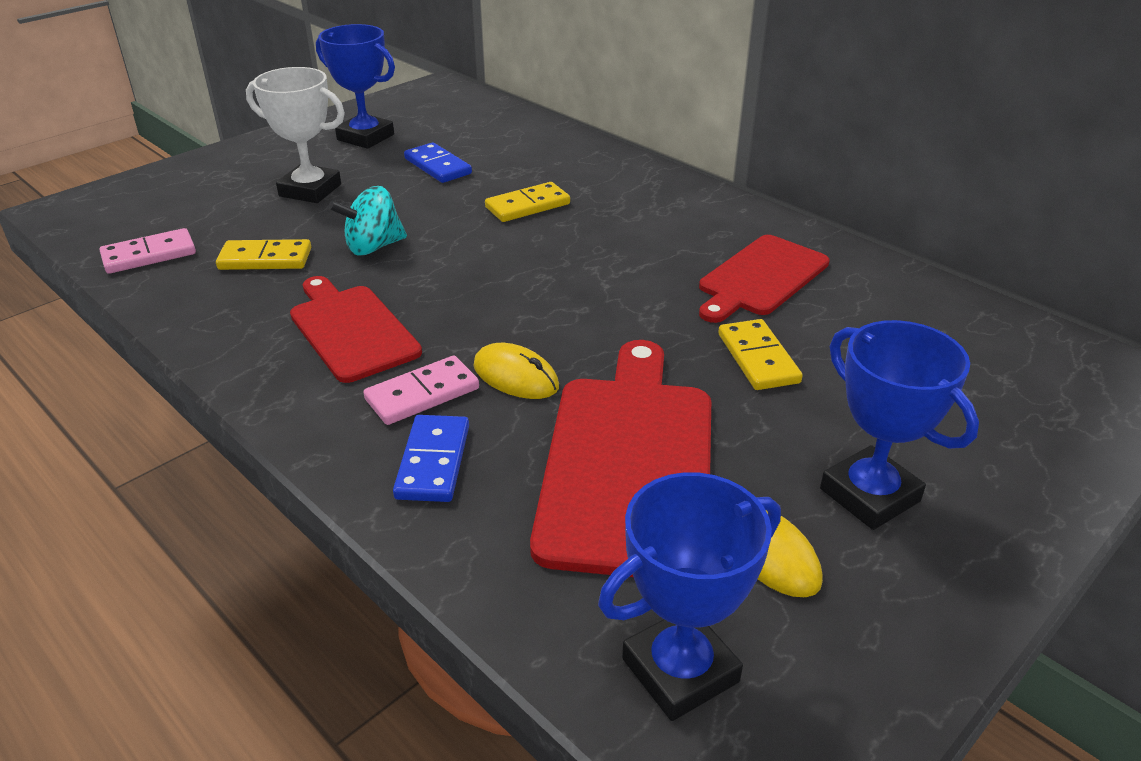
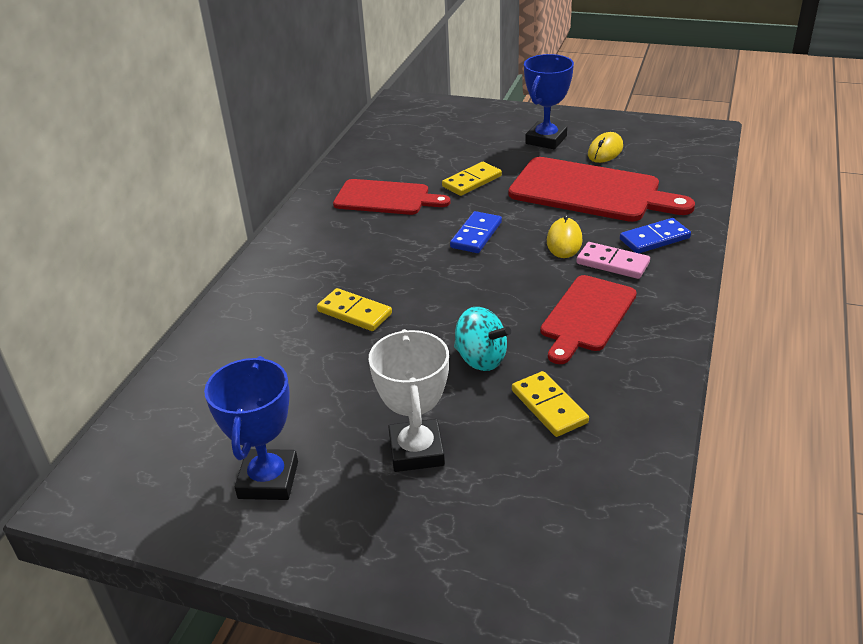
camera: 115 degrees left, 0 degrees up
pink domino [100,228,196,274] -> none
blue domino [404,142,472,183] -> blue domino moved to [450,211,502,253]
red cutting board [530,340,711,577] -> red cutting board turned 135 degrees counterclockwise [508,157,695,222]
blue trophy [598,472,781,721] -> none

